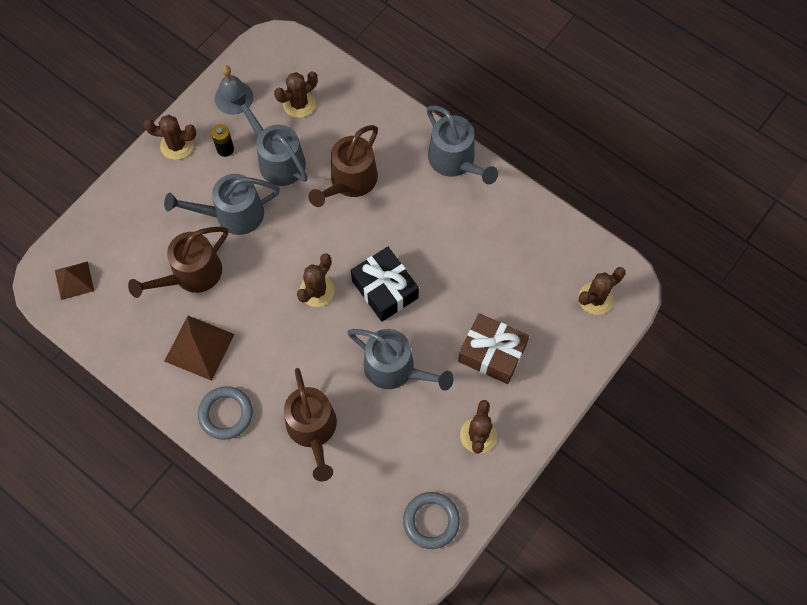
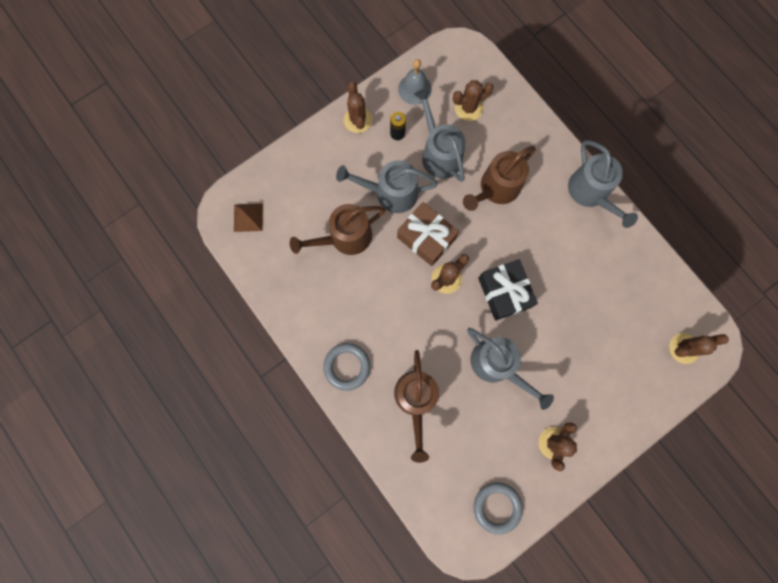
camera: 15 degrees right, 10 degrees up
brown cactus [144,115,196,160] -> brown cactus turned 60 degrees clockwise [344,81,372,133]
brown pyramid [164,316,235,381] -> none
brown gift [458,313,529,384] -> brown gift moved to [397,202,459,266]

